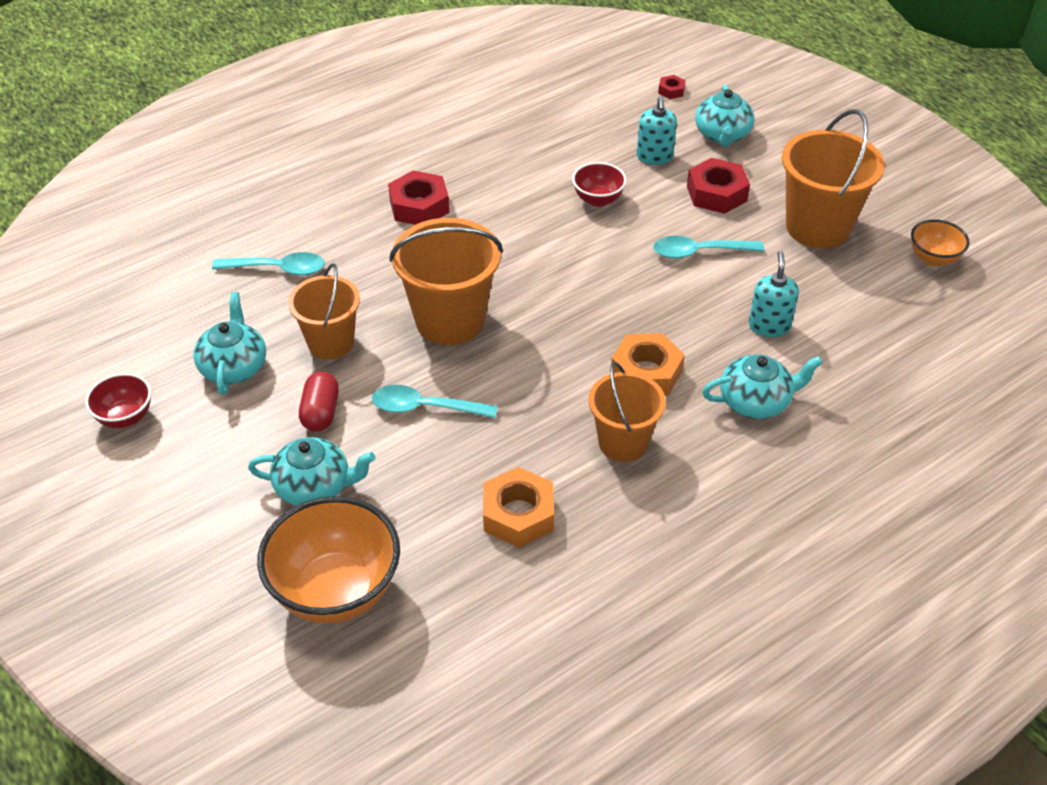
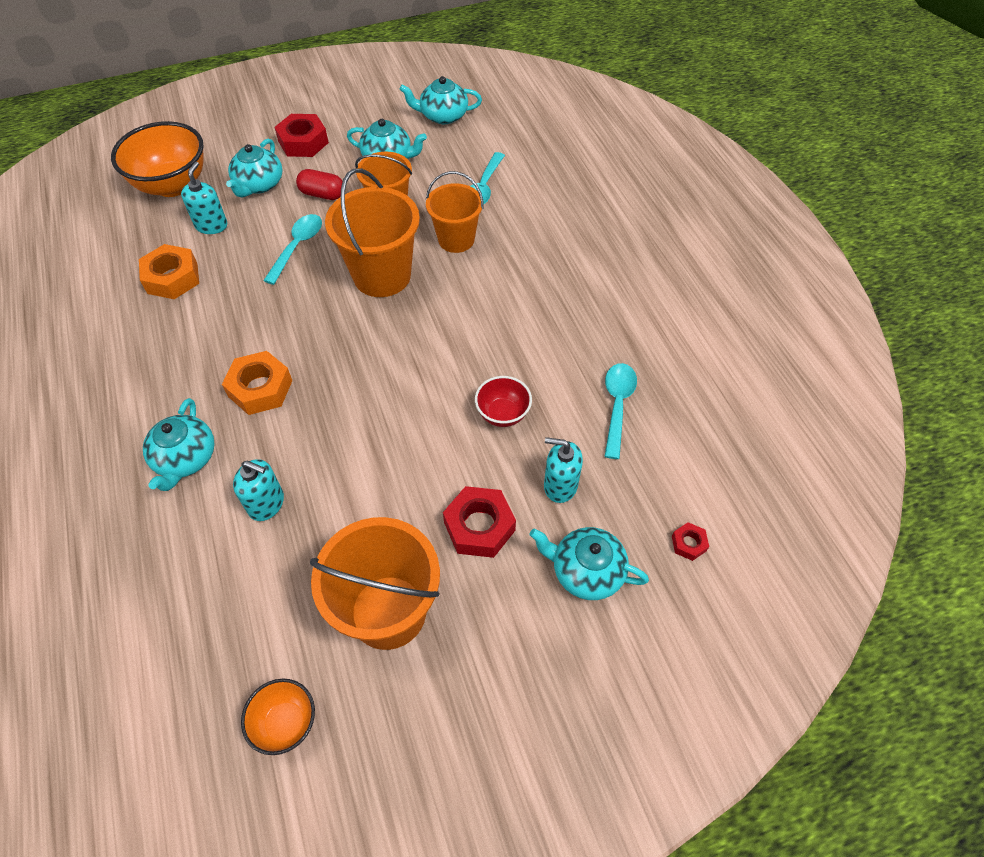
camera: 105 degrees right, 10 degrees up
red bowl [85,373,151,428] -> none
red nut [388,171,449,225] -> red nut moved to [274,114,329,157]
orange bucket [588,362,666,462] -> orange bucket moved to [426,171,484,253]
turquoise spoon [653,236,765,259] -> turquoise spoon moved to [604,363,637,459]
none -> turquoise soap dispenser [181,162,227,234]
none -> turquoise teapot [399,76,482,124]

